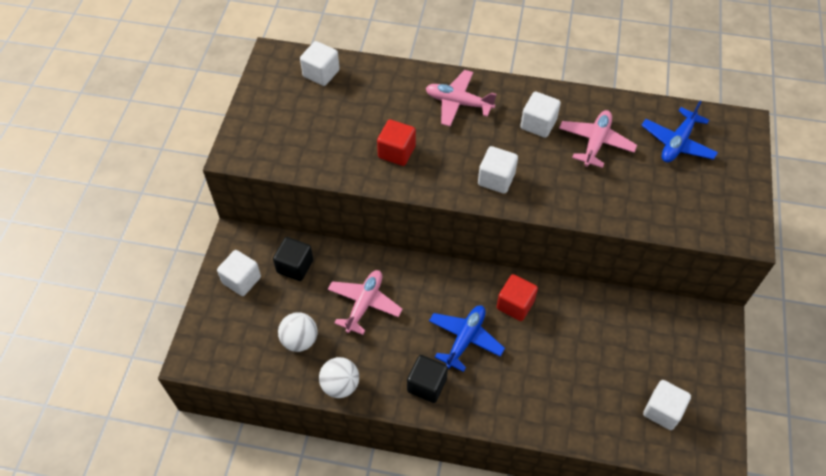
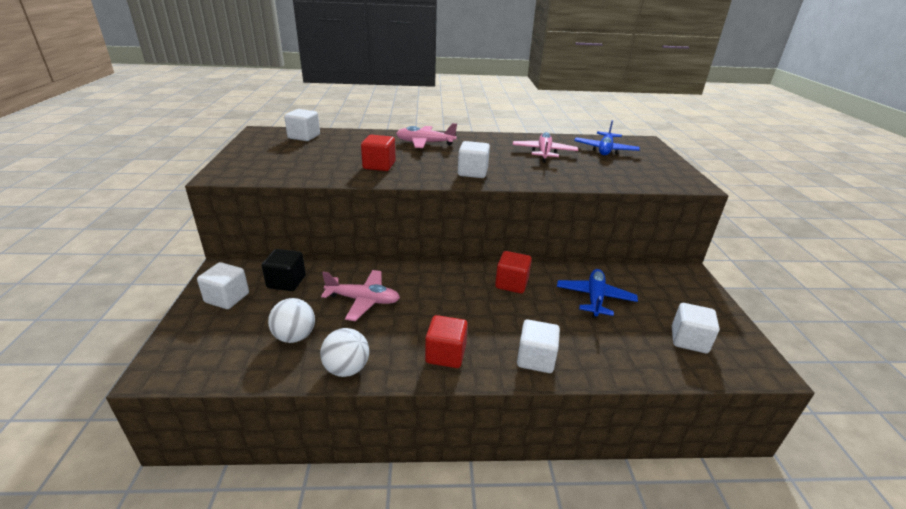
camera: 15 degrees left, 25 degrees down
pink plane [328,270,403,335] -> pink plane turned 90 degrees clockwise [321,270,400,321]
black cube [407,355,448,403] -> red cube [425,315,468,368]
blue plane [429,305,505,372] -> blue plane moved to [557,269,638,318]
white cube [520,91,561,138] -> white cube moved to [517,319,560,373]

